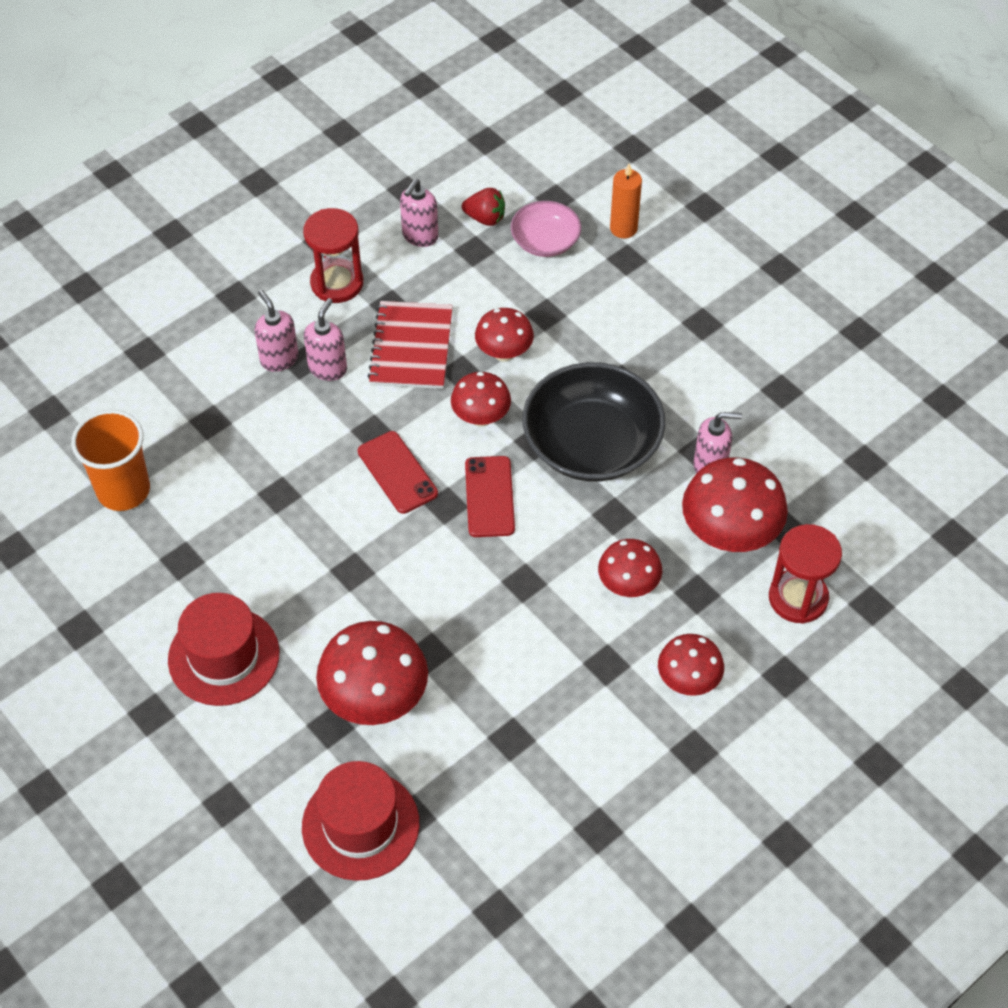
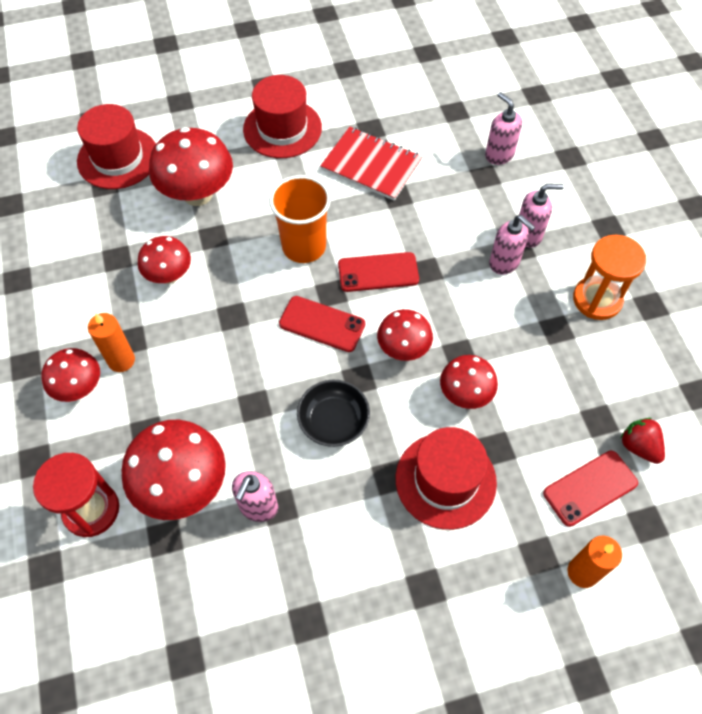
camera: 115 degrees right, 5 degrees up
orange cup [71,410,150,511] -> orange cup moved to [269,175,331,263]
red hourglass [303,208,363,303] -> orange hourglass [573,235,646,320]
red notebook [367,301,453,389] -> red notebook moved to [320,127,422,201]
pink soap dispenser [400,179,438,247] -> pink soap dispenser moved to [485,92,522,165]
red strawberry [462,188,505,226] -> red strawberry turned 105 degrees clockwise [621,418,665,464]
pink bowl [511,201,581,257] -> red phone [543,451,638,527]
black bowl [522,362,665,482] -> black bowl [297,380,370,447], size x0.54
red mushroom [598,539,662,597] -> red mushroom moved to [138,236,191,284]
none -> orange candle [88,313,135,372]
none -> red hat [396,427,497,530]

